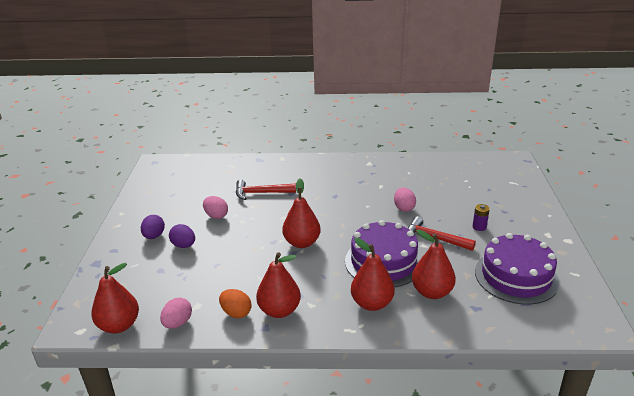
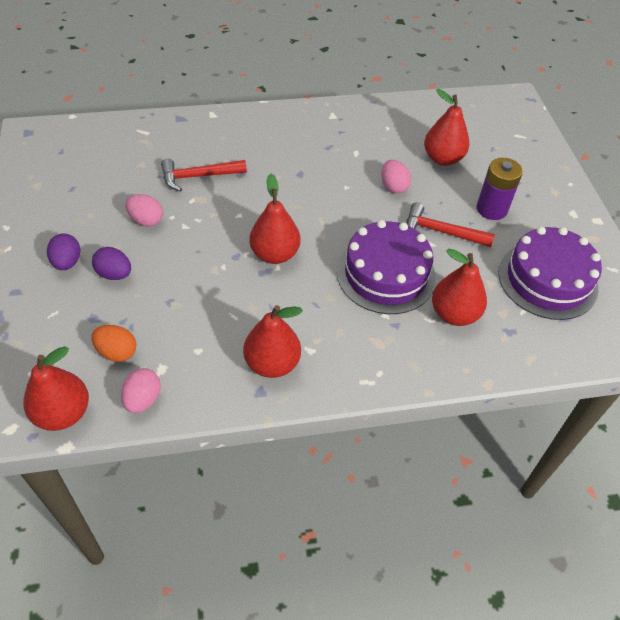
camera: 15 degrees left, 20 degrees up
orange egg [219,289,252,318] -> orange egg moved to [91,325,136,362]
red pear [351,238,395,311] -> red pear moved to [424,89,470,166]
purple battery [473,204,490,231] -> purple battery [476,158,523,220], size x1.81

